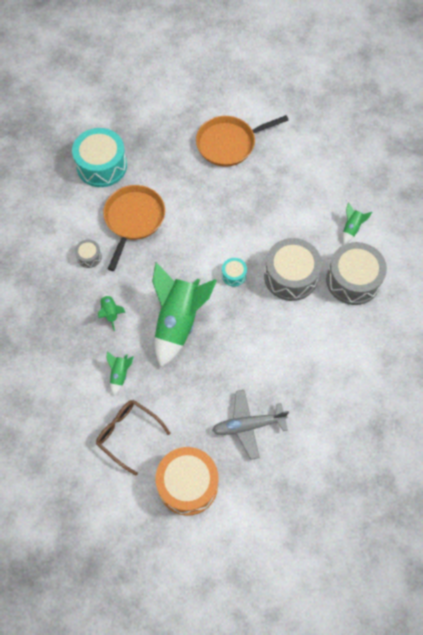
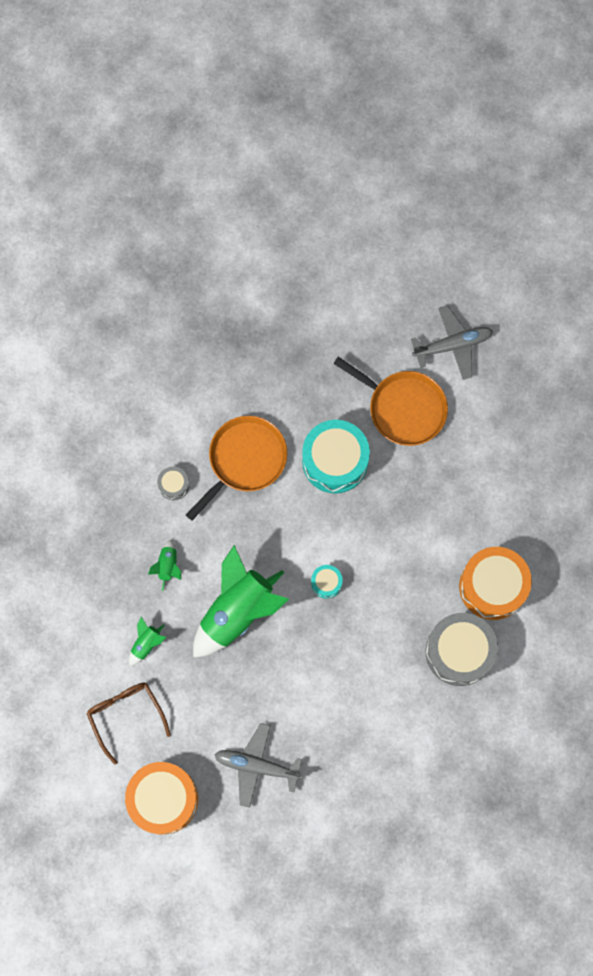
camera: 25 degrees right, 10 degrees up
turquoise drum [72,128,127,187] -> turquoise drum moved to [302,420,370,493]
orange pan [196,115,289,167] -> orange pan turned 150 degrees counterclockwise [333,357,448,446]
grey drum [264,238,322,301] -> none
green rocket [342,203,372,244] -> orange drum [459,547,532,620]
none -> grey plane [411,305,493,380]

